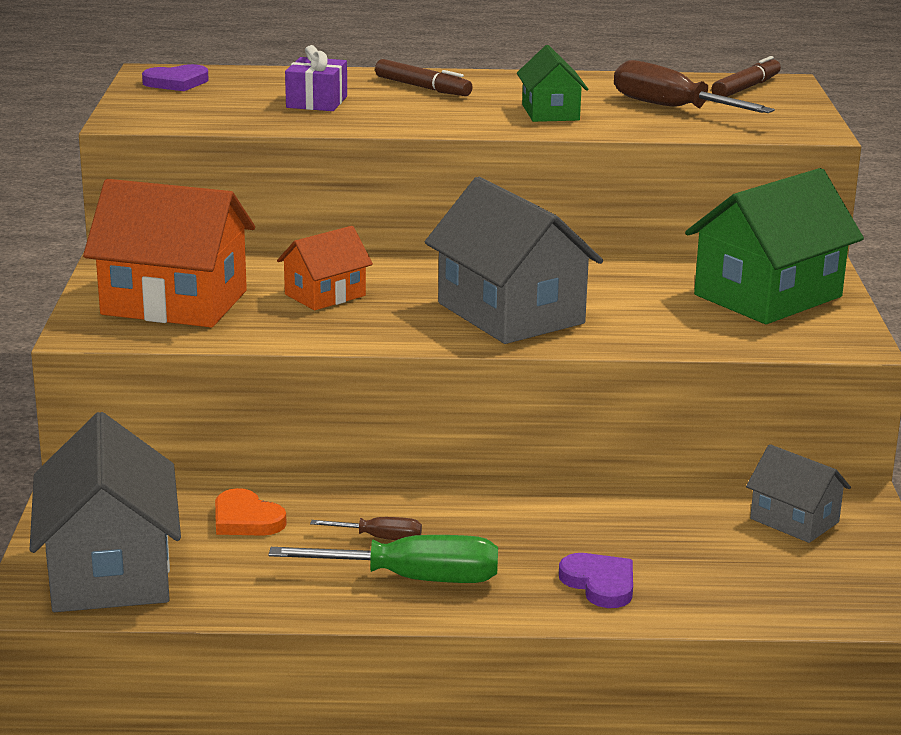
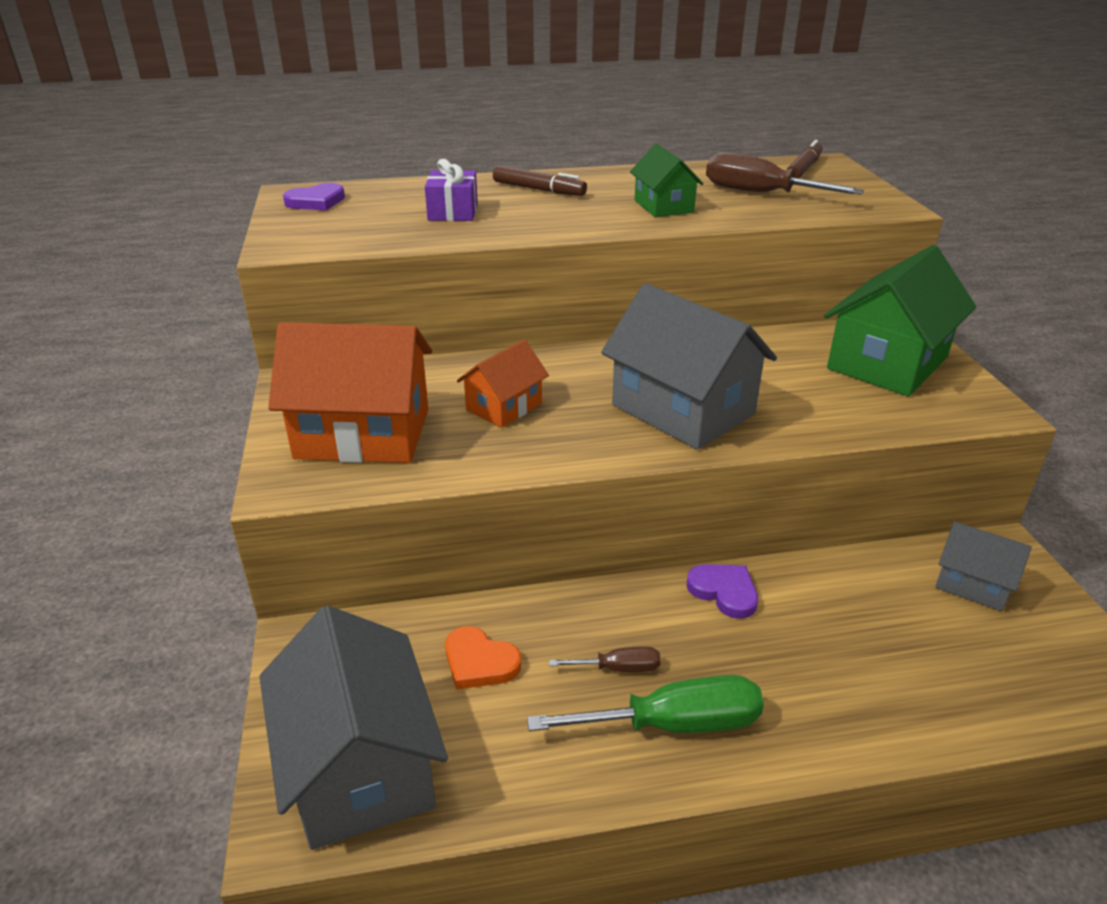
camera: 10 degrees left, 10 degrees up
purple heart [559,553,633,608] -> purple heart moved to [686,564,758,619]

